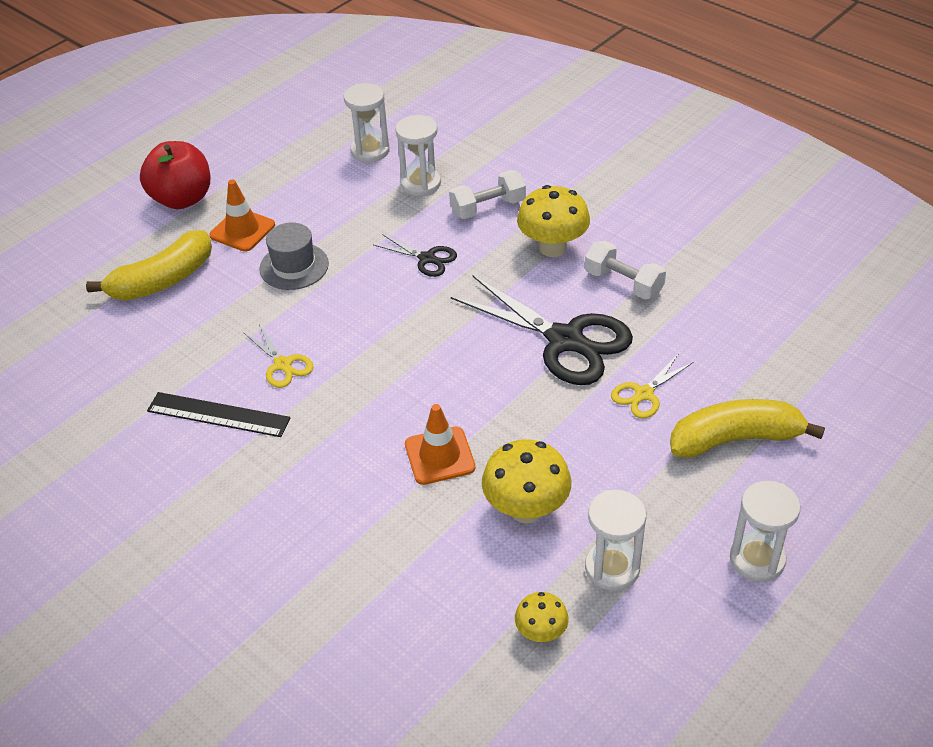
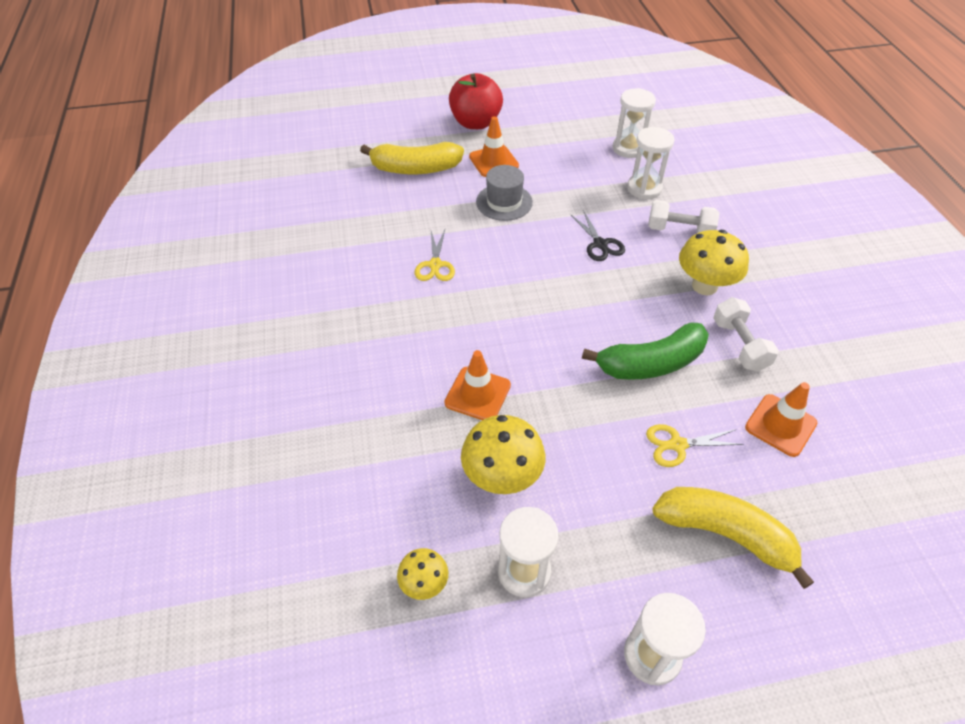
camera: 35 degrees right, 5 degrees up
black ruler [147,392,290,437] -> none
black scissors [451,275,633,385] -> green banana [582,322,709,380]
none -> orange traffic cone [745,382,817,457]

